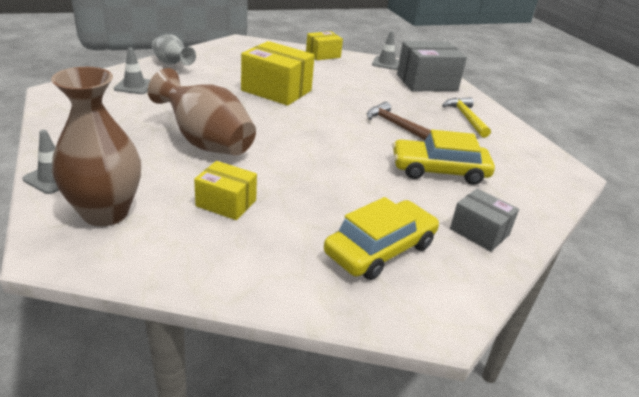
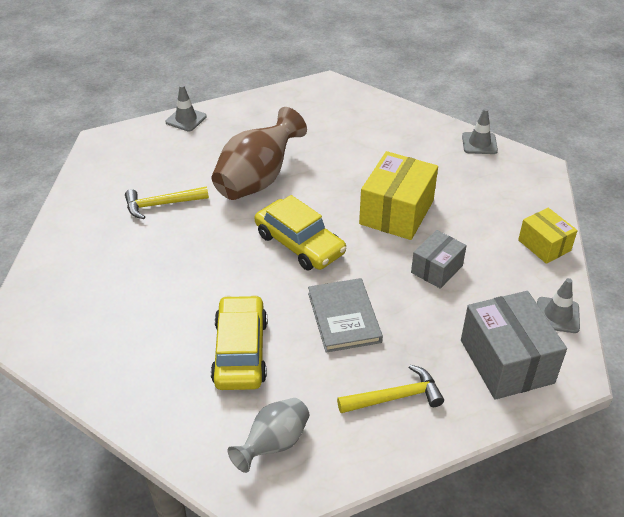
camera: 90 degrees right, 10 degrees up
brown vase [51,67,141,226] -> none
grey traffic cone [114,47,150,94] -> grey traffic cone moved to [462,108,498,154]
grey vase [152,34,196,65] -> grey vase moved to [228,398,309,473]
yellow box [194,161,257,220] -> yellow hammer [125,186,209,219]
yellow car [324,197,439,280] -> yellow car moved to [254,195,346,270]
brown hammer [367,102,431,140] -> grey book [308,278,383,353]
grey box [450,188,519,252] -> grey box moved to [411,230,467,289]

